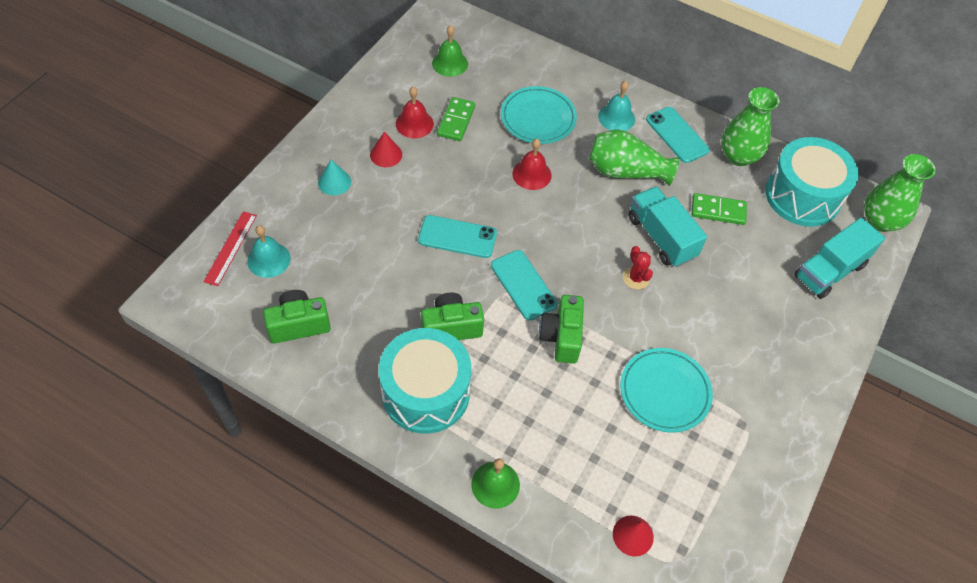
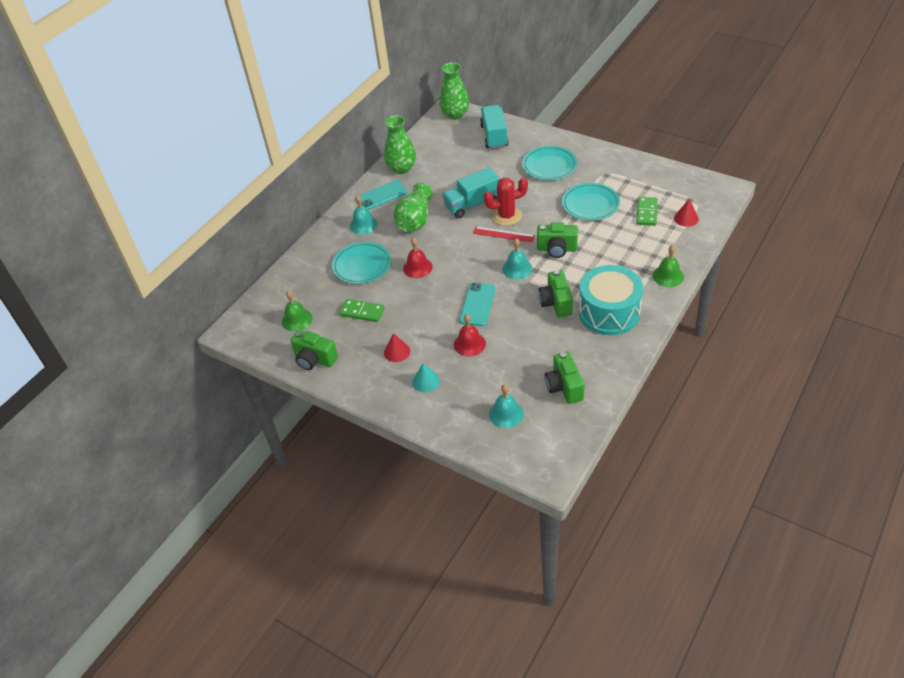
camera: 80 degrees left, 10 degrees down
red ruler [203,211,257,286] -> red ruler moved to [473,226,535,243]
red bell [396,87,434,138] -> red bell moved to [454,314,486,357]
turquoise phone [491,250,558,321] -> turquoise bell [502,238,532,279]
red cactus [623,246,653,290] -> red cactus [484,178,528,226], size x1.66
green domino [692,193,747,225] -> green domino moved to [636,197,658,226]
turquoise drum [765,137,859,227] -> none
turquoise truck [794,217,885,299] -> turquoise truck turned 150 degrees counterclockwise [480,105,509,149]
none -> green camera [290,330,338,370]
none -> turquoise plate [522,146,577,180]

